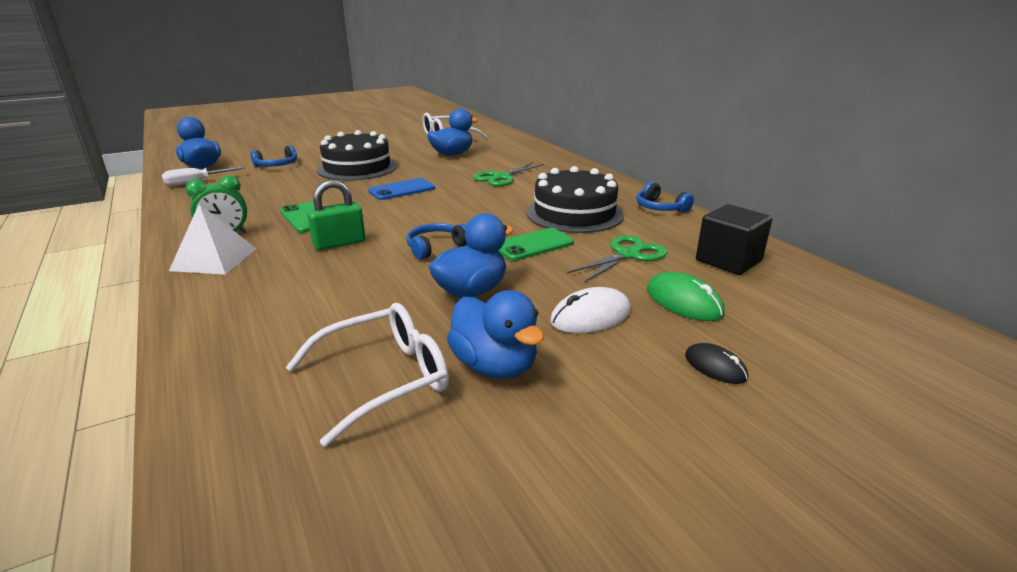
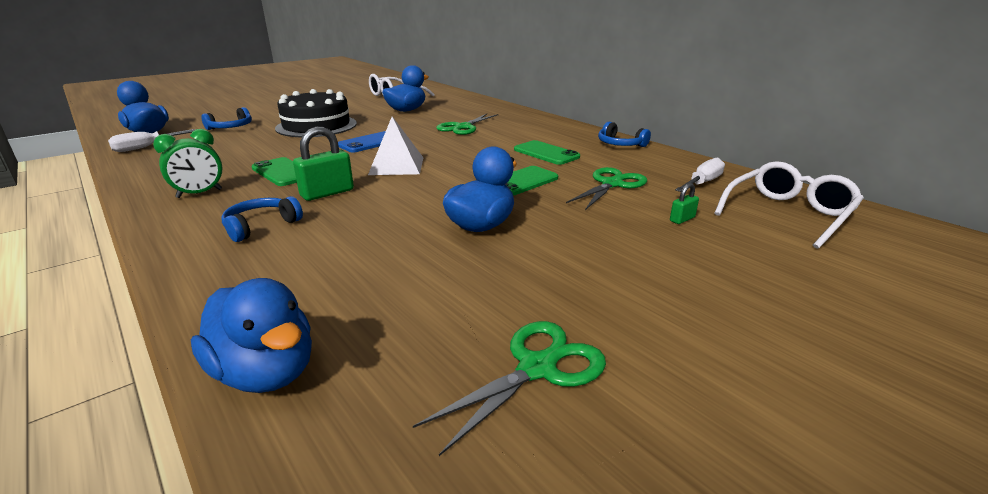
camera: 10 degrees left, 0 degrees up
white pyramid [169,204,257,275] -> white pyramid moved to [368,116,423,175]
white glasses [286,303,449,447] -> white glasses moved to [714,161,864,249]
blue headphones [406,223,468,260] -> blue headphones moved to [221,196,303,242]
blue duck [447,290,544,379] -> blue duck moved to [191,278,312,393]
black cake [526,166,624,233] -> green phone [514,140,580,165]
white mouse [550,287,631,333] -> none
green mouse [647,272,725,321] -> green padlock [670,183,699,224]
black mouse [685,343,748,384] -> none
black cube [696,204,772,275] -> white screwdriver [675,158,725,192]
none -> green scissors [413,321,606,456]

